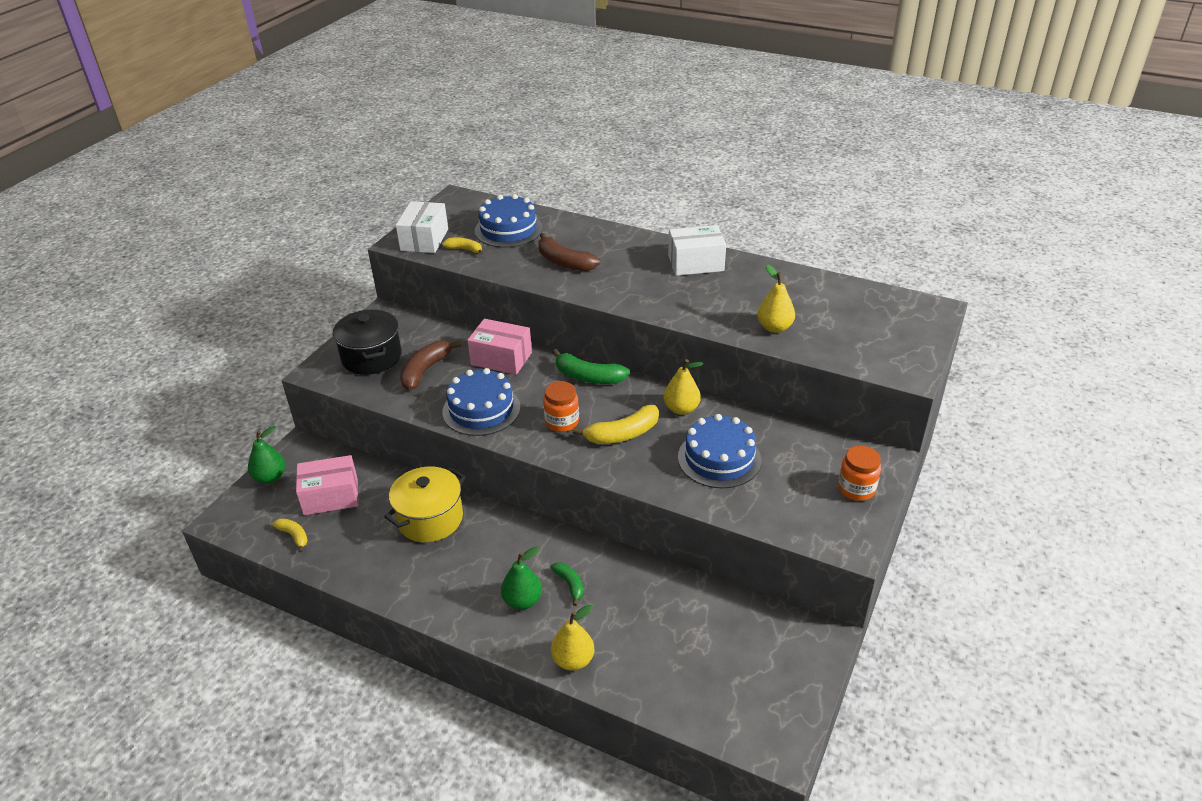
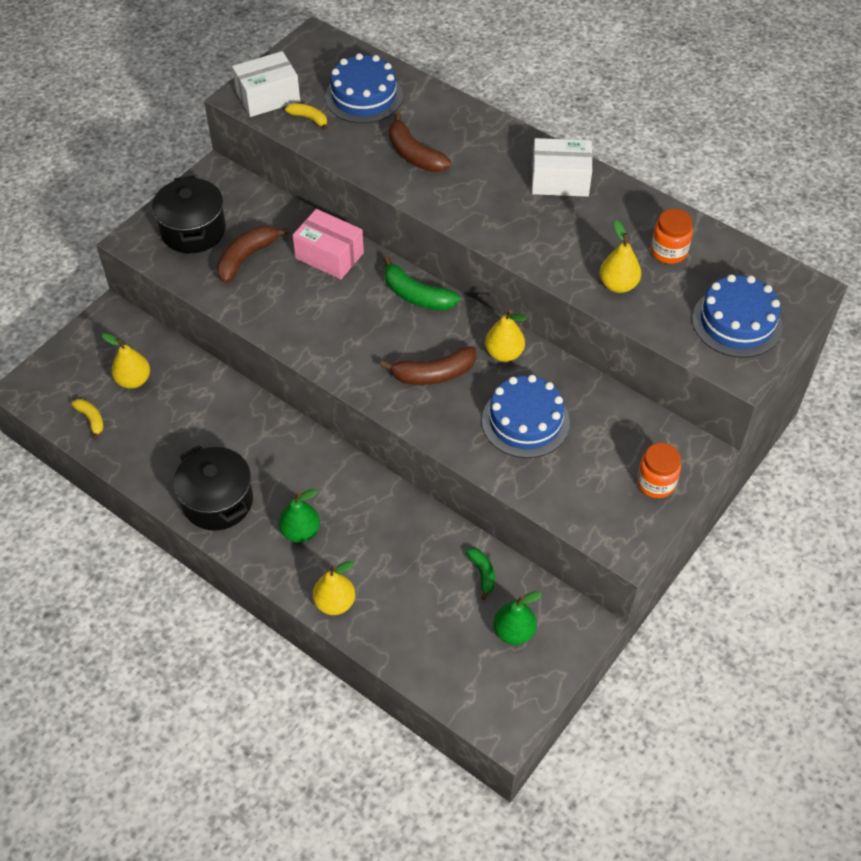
camera: 10 degrees right, 15 degrees up
green pear [248,426,285,484] -> green pear moved to [493,591,542,645]
pink box [296,455,358,515] -> yellow pear [102,333,150,389]
yellow pot [384,467,466,542] -> none
white box [396,201,448,253] -> white box turned 45 degrees clockwise [232,51,300,117]
blue cake [442,368,520,436] -> blue cake moved to [692,274,783,358]
orange jar [543,381,579,432] -> orange jar moved to [651,209,693,264]
green banana [550,562,583,606] -> green banana moved to [465,548,495,600]
yellow banana [573,405,659,444] -> brown banana [380,346,476,385]
none -> black pot [174,445,253,531]

